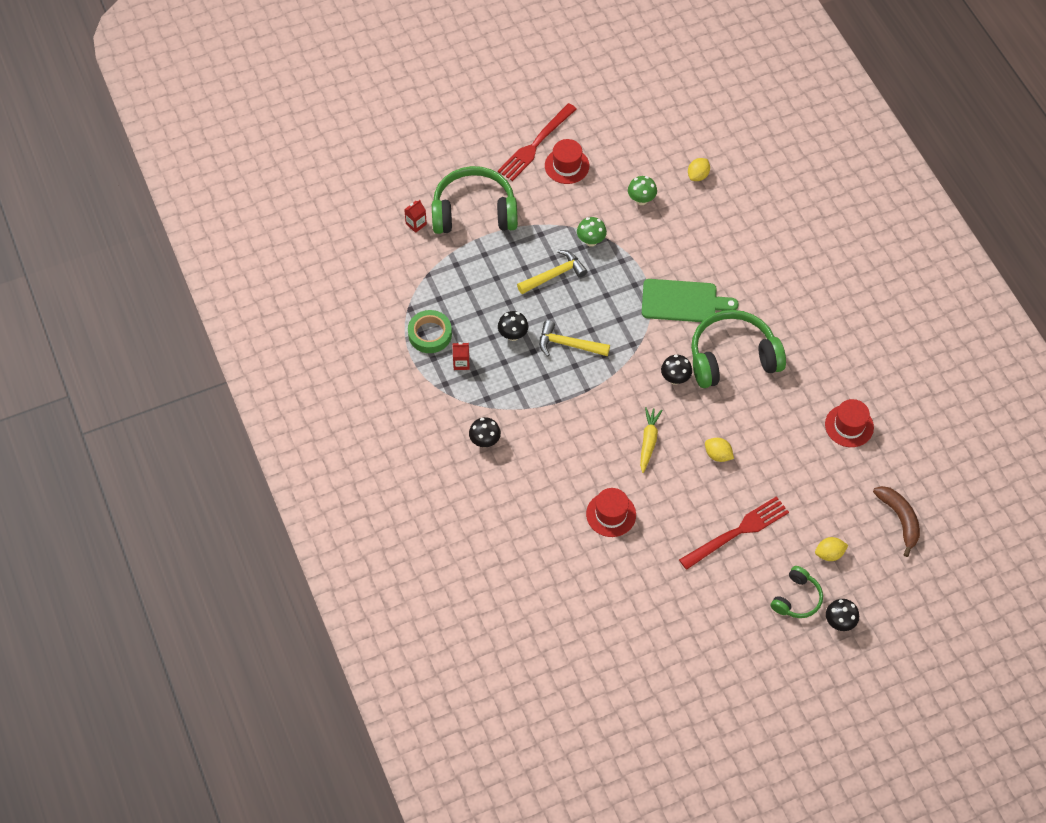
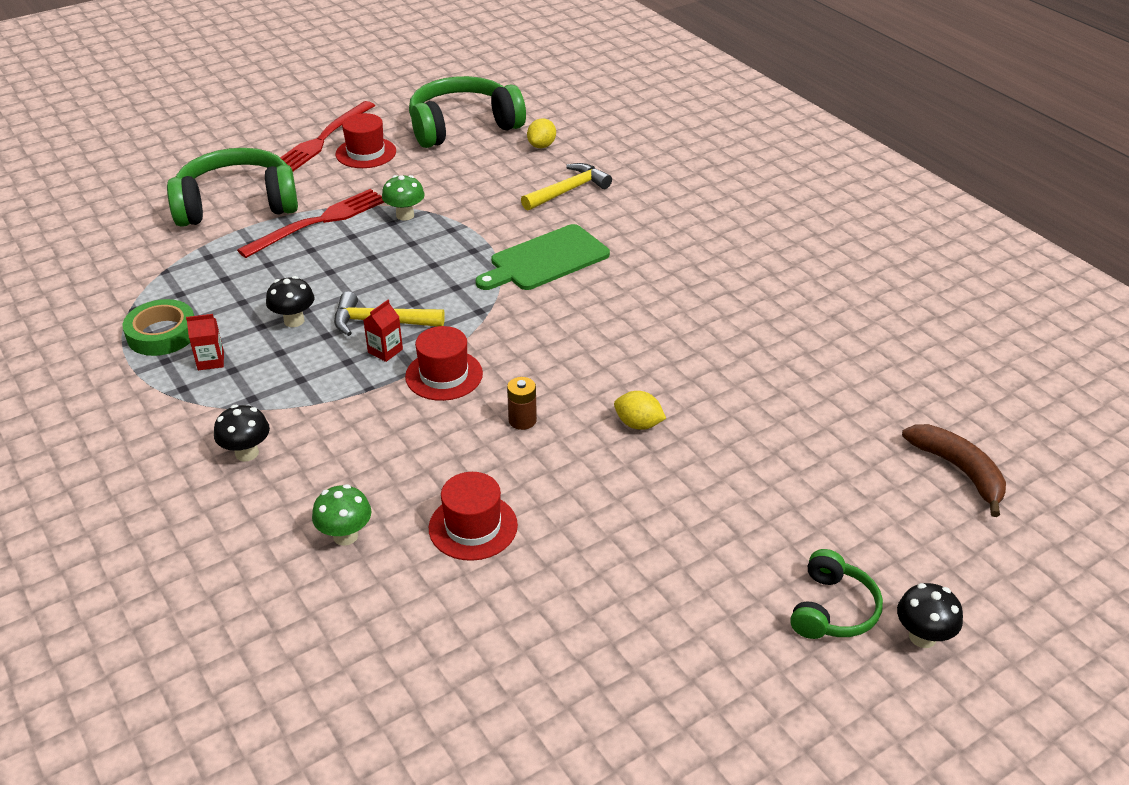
camera: 10 degrees left, 20 degrees down
red carton [404,200,427,233] -> red carton moved to [363,300,403,362]
yellow hammer [517,250,588,294] -> yellow hammer moved to [521,163,612,211]
green mushroom [628,176,657,205] -> green mushroom moved to [312,484,372,546]
yellow carrot [640,407,662,473] -> brown battery [507,377,537,430]
green cutting board [642,279,739,322] -> green cutting board turned 150 degrees clockwise [476,224,610,290]
black mushroom [661,355,692,385] -> none
red fork [679,496,789,570] -> red fork moved to [237,189,384,258]
green headphones [691,310,786,388] -> green headphones moved to [409,76,526,148]
yellow lemon [815,537,848,561] -> none
red hat [825,399,874,447] -> red hat moved to [405,326,483,401]

